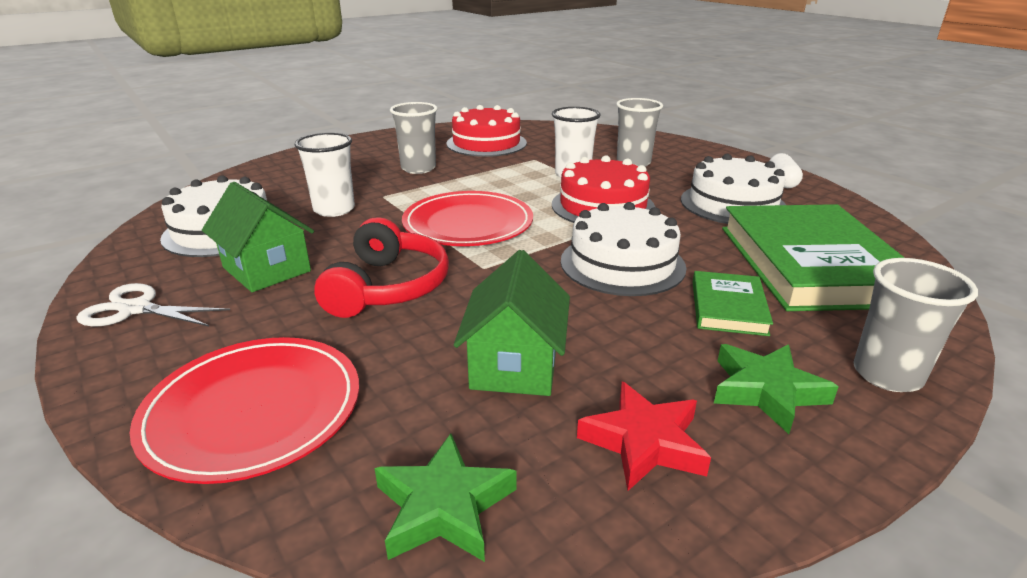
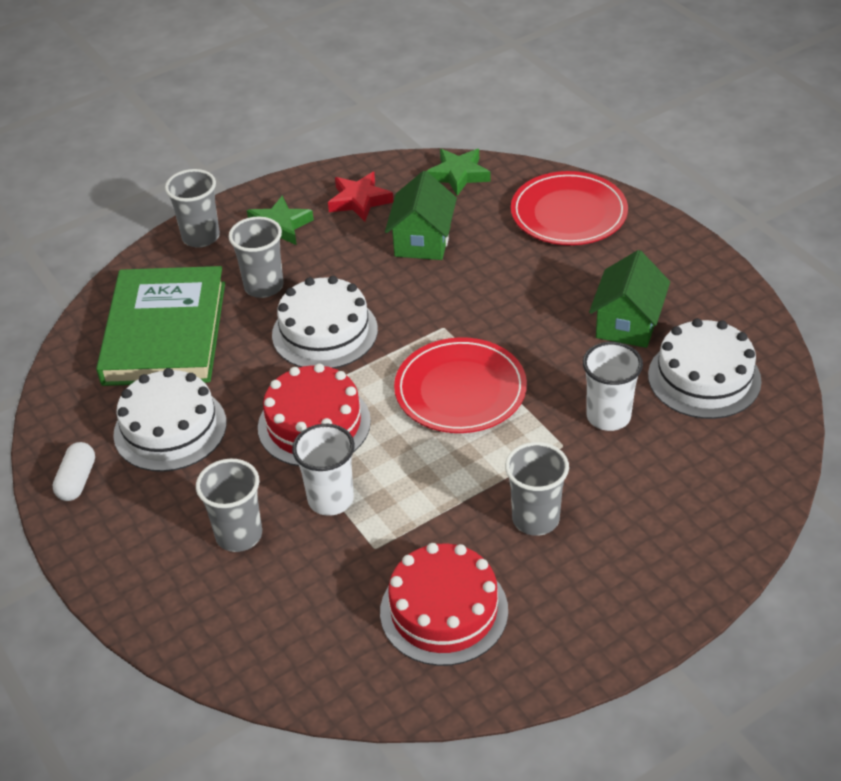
camera: 175 degrees left, 15 degrees up
white scissors [76,283,230,326] -> none
green house [202,182,314,292] -> green house turned 60 degrees clockwise [589,250,670,348]
red headphones [314,217,449,318] -> none
green book [693,271,773,336] -> grey cup [229,217,284,298]

